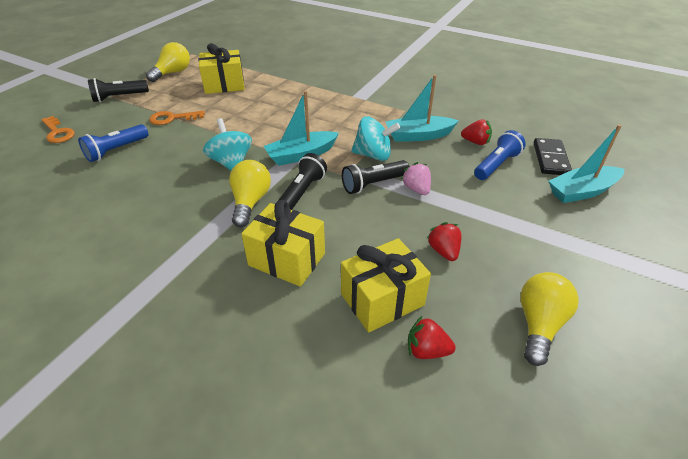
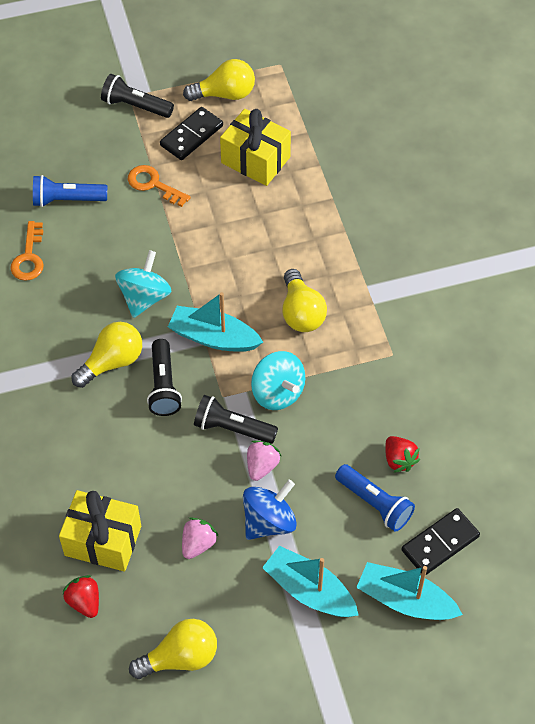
camera: 45 degrees right, 15 degrees up
orange key [41,116,75,143] -> orange key moved to [10,221,44,281]
yellow gift [241,200,325,287] -> none
black flashlight [278,153,327,210] -> black flashlight turned 105 degrees clockwise [147,339,182,416]
turquoise boat [385,75,459,142] -> turquoise boat moved to [262,546,359,617]
red strawberry [427,222,461,261] -> pink strawberry [182,517,219,559]
blue flashlight [474,130,526,180] -> blue flashlight turned 45 degrees clockwise [335,464,415,532]
none -> black domino [160,107,223,160]
none -> blue spinning top [243,480,297,540]
none -> yellow light bulb [282,269,327,332]

